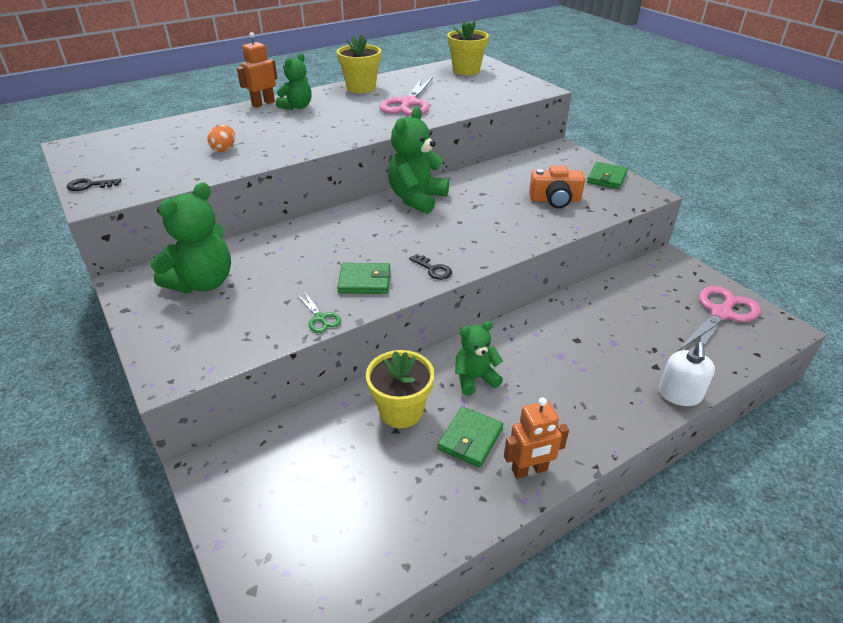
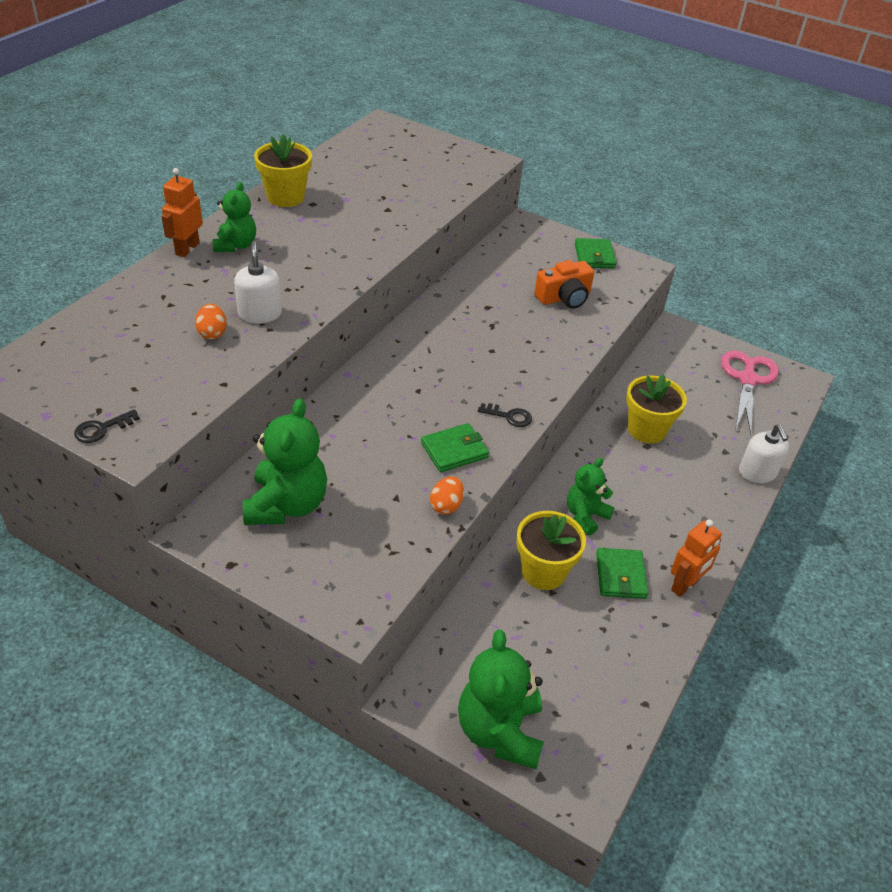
camera: 30 degrees left, 5 degrees up
green scissors [297,291,341,333] -> orange egg [430,476,464,515]
pink scissors [379,77,433,116] -> none
green teddy bear [388,107,449,214] -> green teddy bear moved to [458,630,544,770]
yellow flower pot [447,21,489,75] -> yellow flower pot moved to [626,374,687,444]
none -> white soap dispenser [234,241,282,323]

